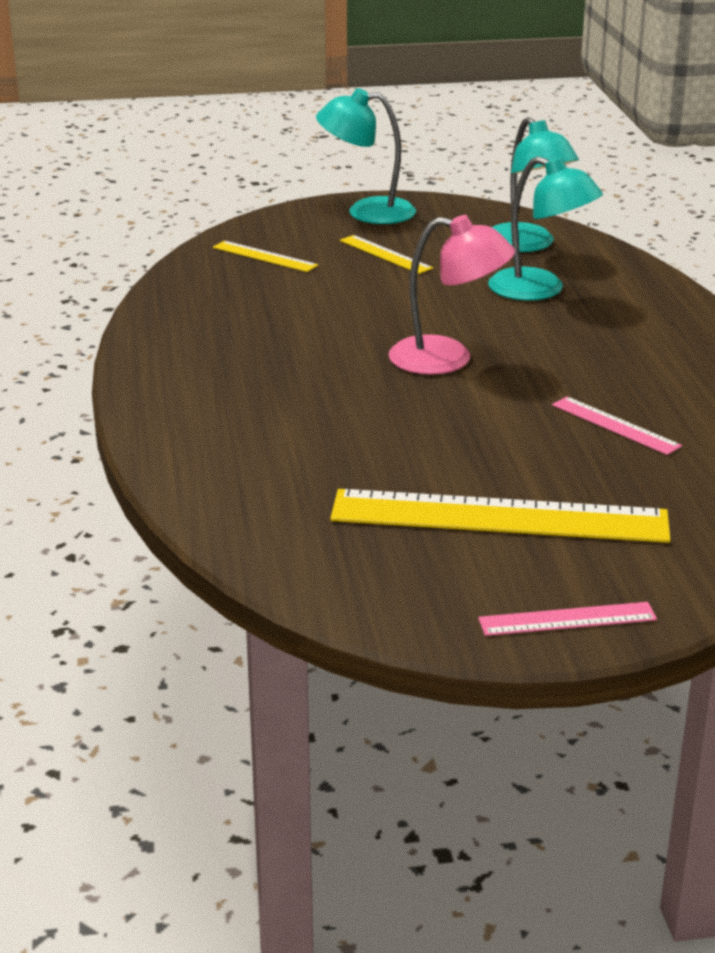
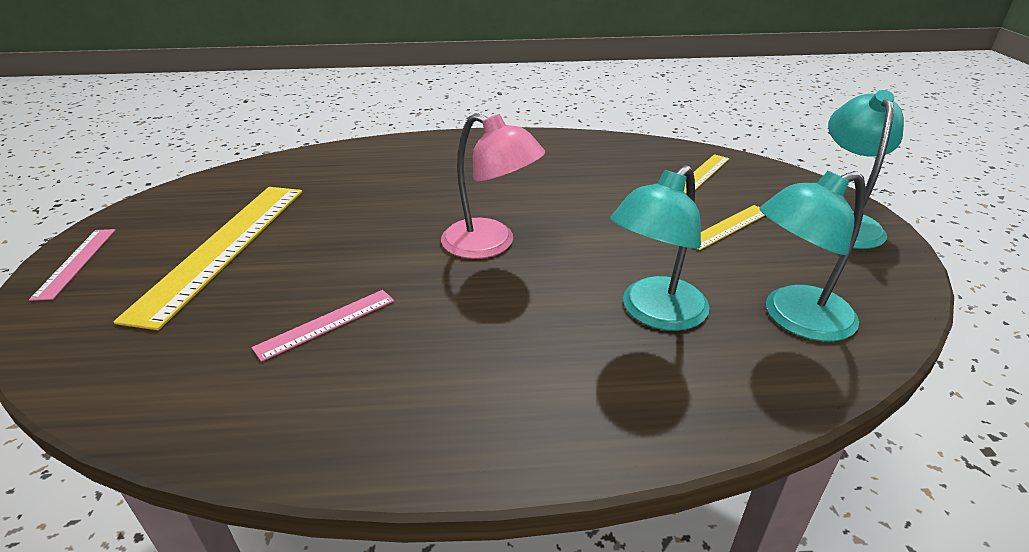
camera: 95 degrees right, 5 degrees up
pink lamp [388,215,515,375] -> pink lamp turned 75 degrees counterclockwise [441,113,545,259]

